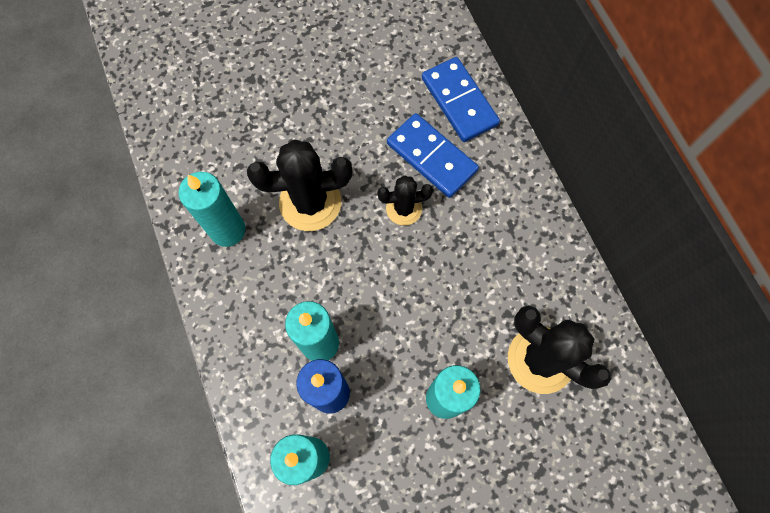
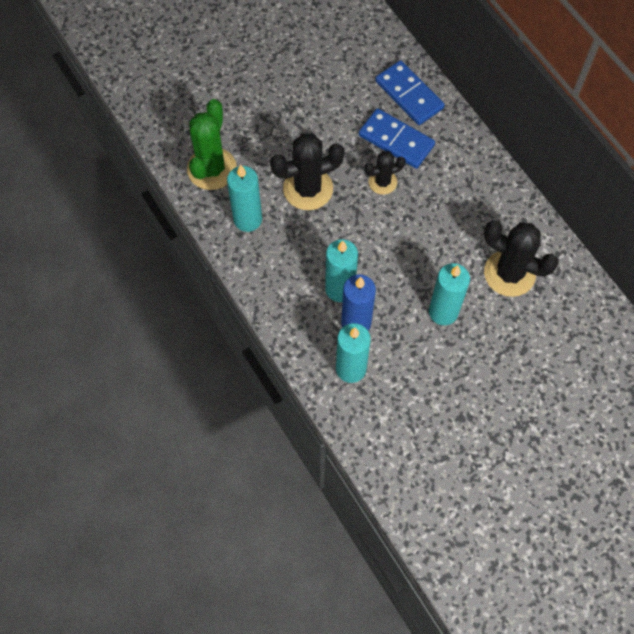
camera: 10 degrees left, 5 degrees down
none -> green cactus [187,99,237,190]

